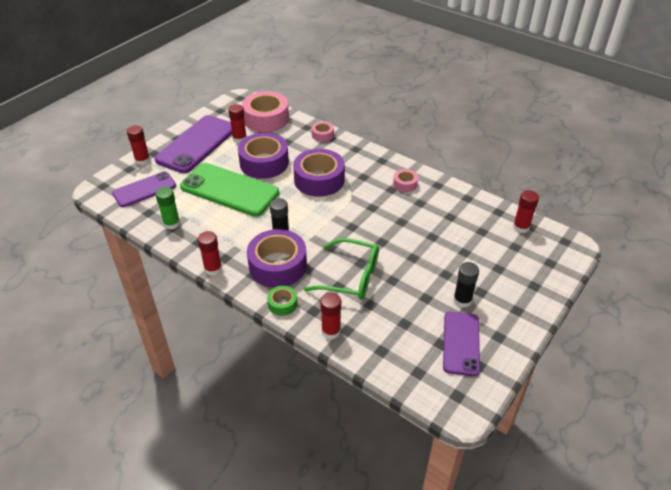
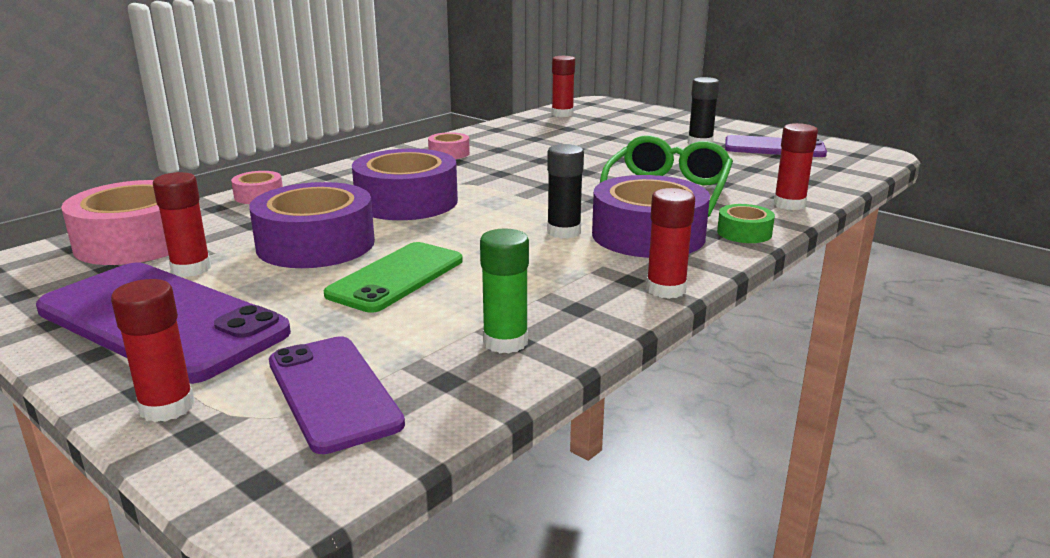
camera: 85 degrees left, 20 degrees down
green phone [180,163,279,216] -> green phone [324,242,463,313], size x0.62

